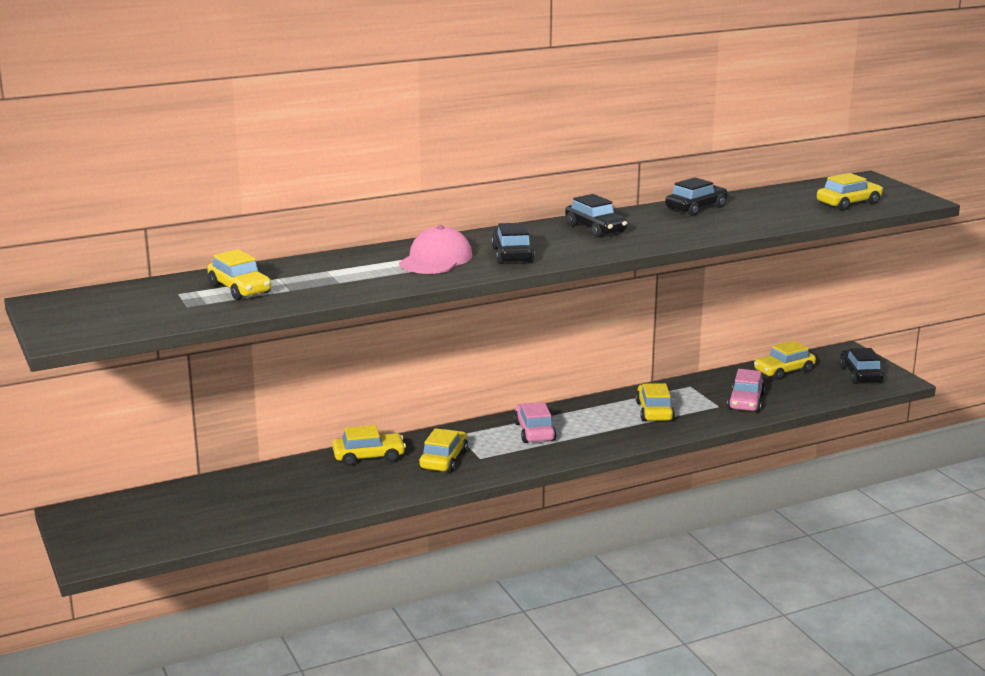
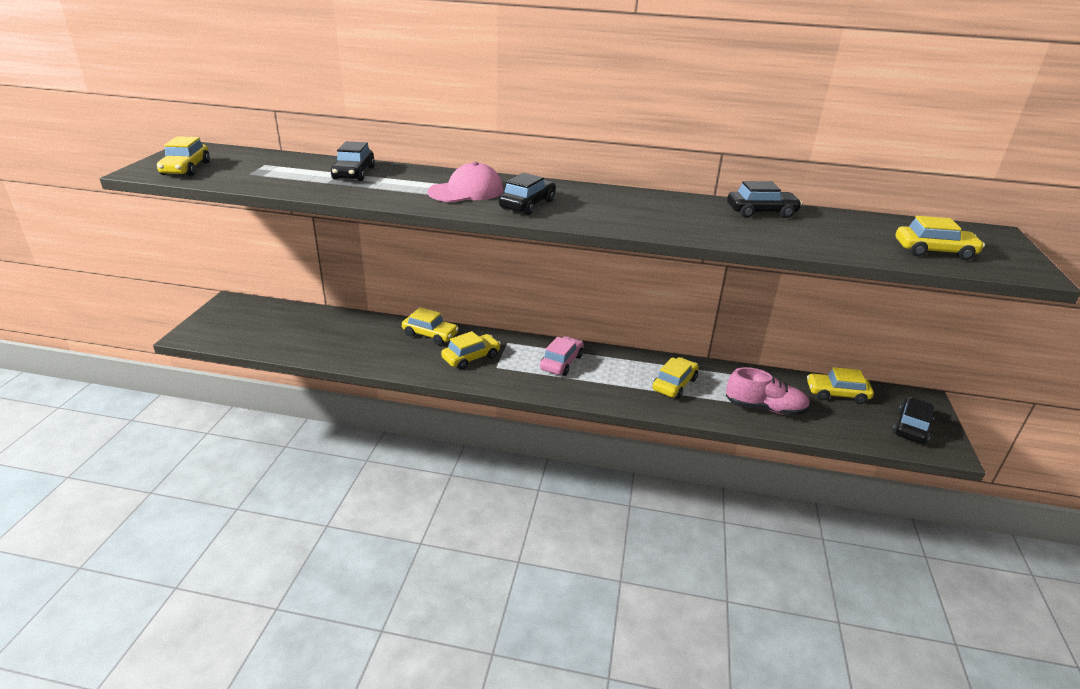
camera: 35 degrees right, 10 degrees up
yellow car [207,249,271,300] -> yellow car moved to [157,136,210,176]
black car [565,194,627,237] -> black car moved to [331,141,375,181]
pink car [727,369,765,412] -> pink shoe [726,367,810,416]

